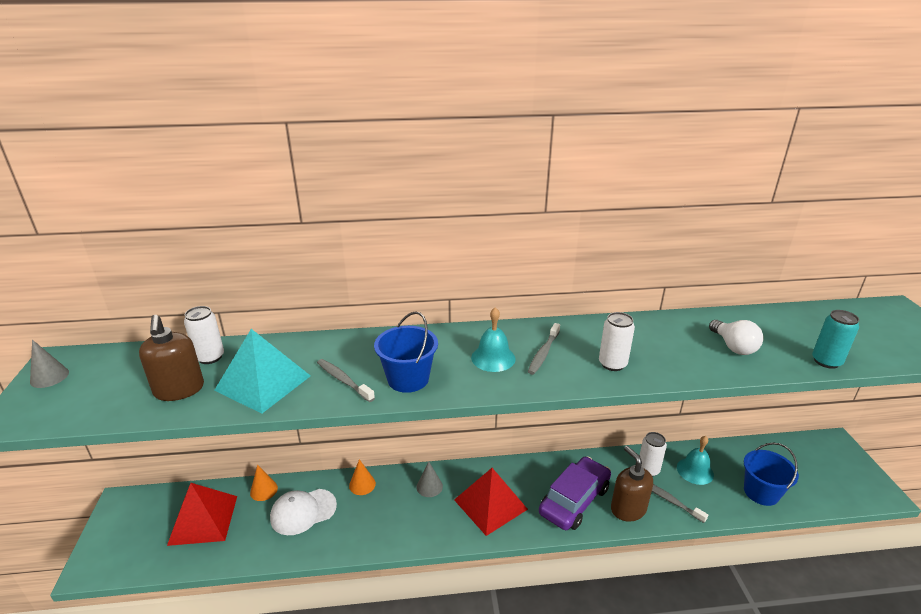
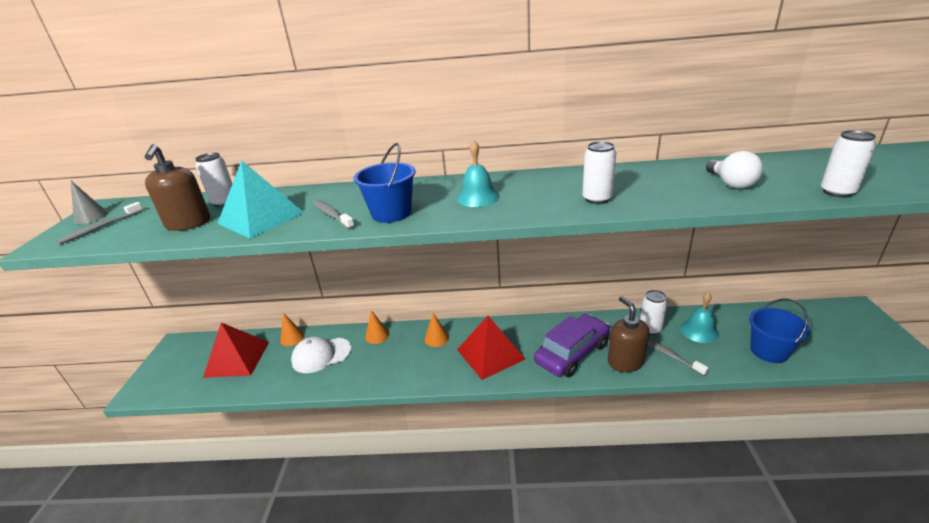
camera: 10 degrees right, 0 degrees up
grey cone [416,461,443,497] -> orange cone [425,313,449,347]
grey toothbrush [528,323,560,375] -> grey toothbrush moved to [57,202,143,244]
turquoise can [812,310,859,369] -> white can [821,130,876,198]

